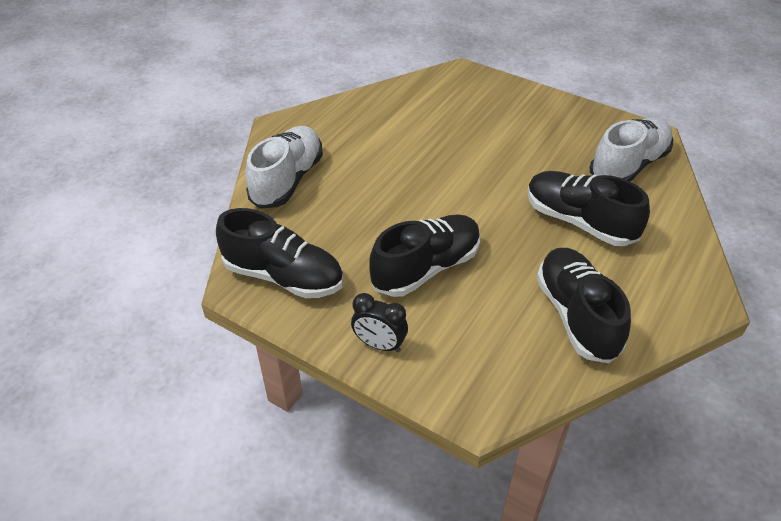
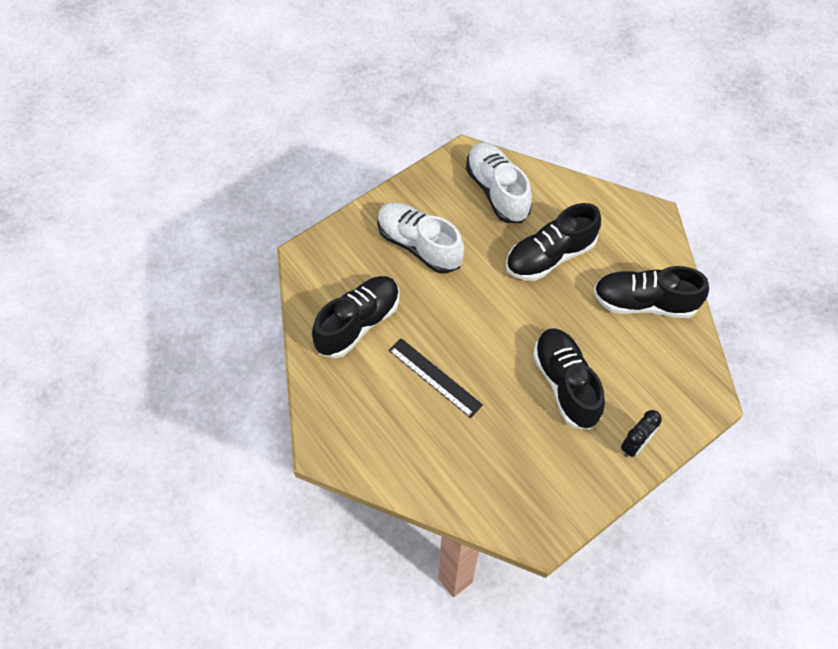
camera: 70 degrees left, 15 degrees up
black shoe [216,208,344,298] -> black shoe moved to [312,276,399,358]
white shoe [245,126,323,209] -> white shoe moved to [378,202,464,274]
none -> black ruler [389,338,483,418]

